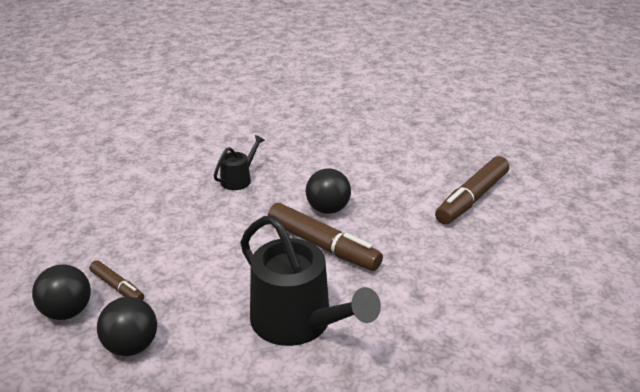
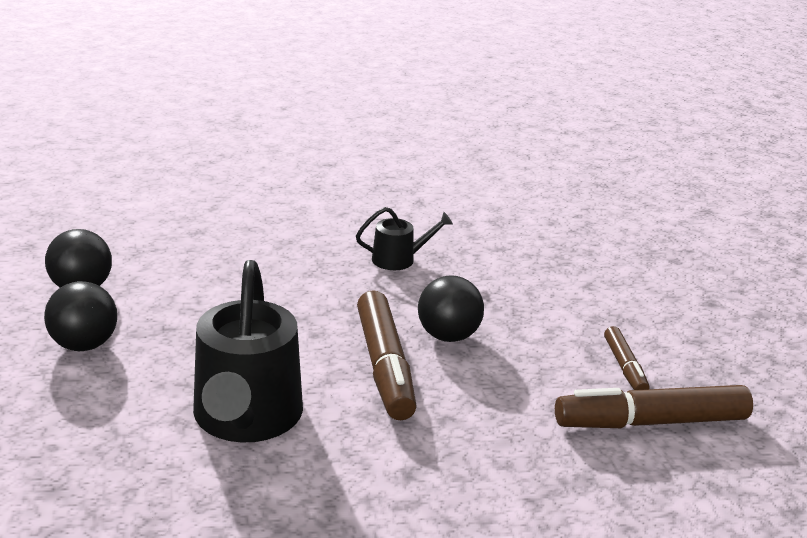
camera: 40 degrees right, 5 degrees down
brown marker [89,260,144,300] -> brown marker moved to [604,326,649,390]

